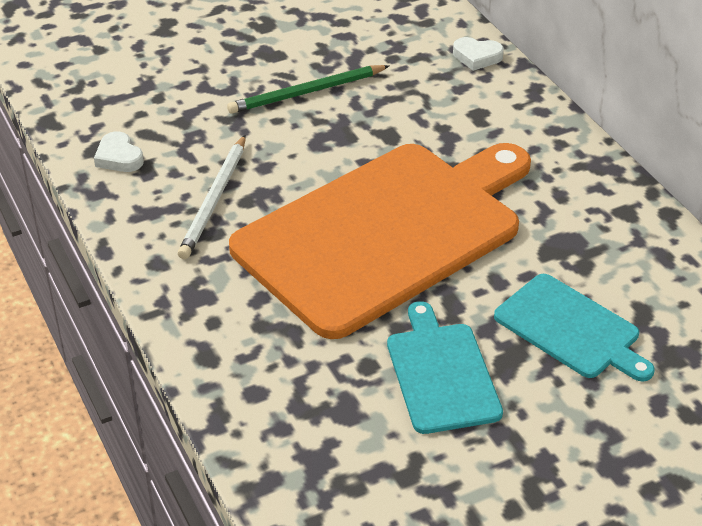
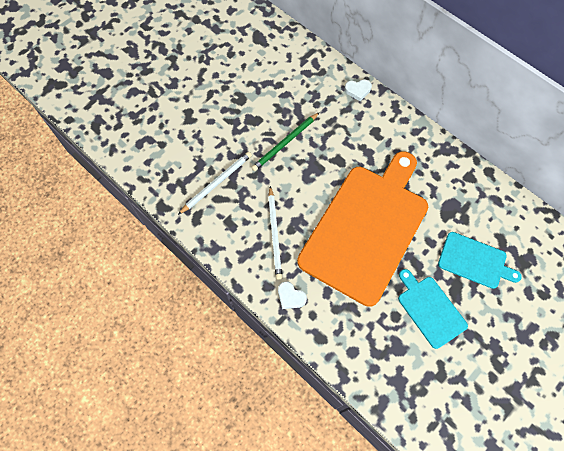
camera: 20 degrees left, 25 degrees up
white heart [94,131,144,172] -> white heart moved to [278,281,307,309]
none -> white pencil [178,152,252,215]

